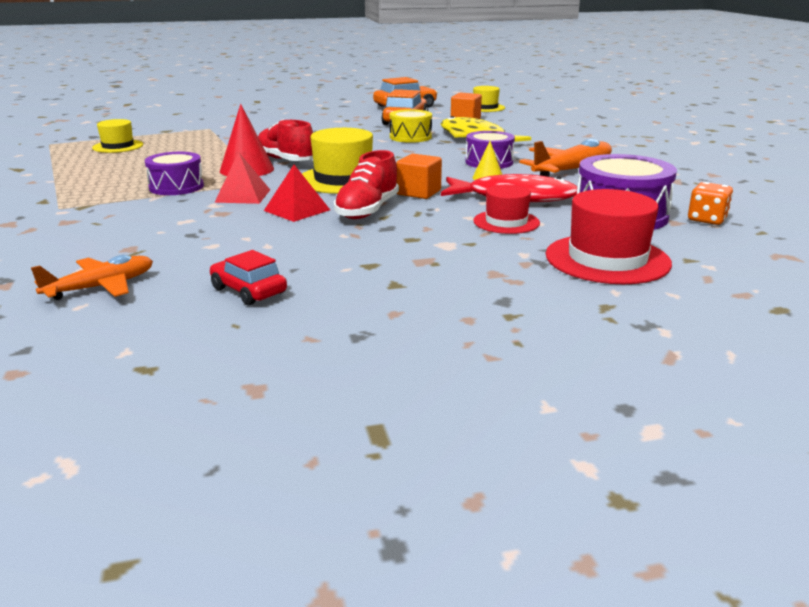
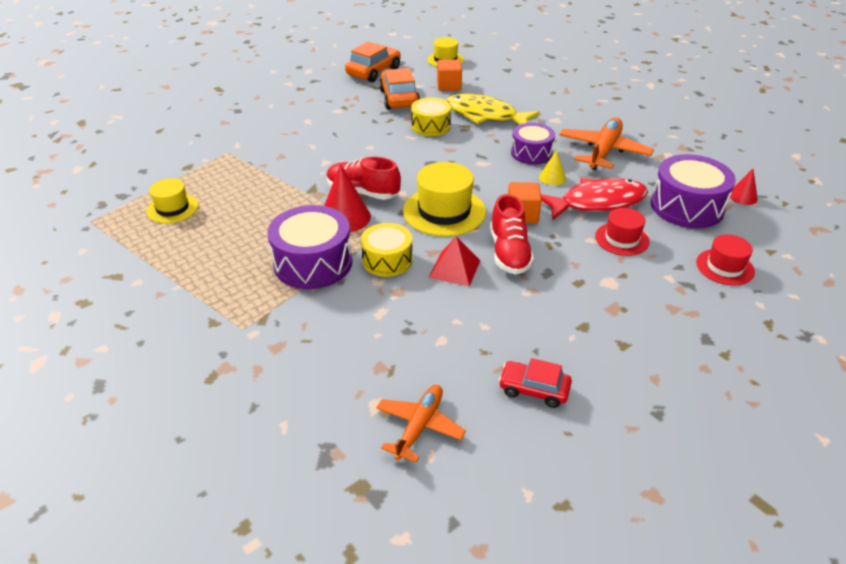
camera: 25 degrees left, 15 degrees up
purple drum [145,152,204,195] -> purple drum [268,205,352,289], size x1.55
red pyramid [214,152,270,204] -> yellow drum [361,223,413,277]
red hat [546,189,672,284] -> red hat [696,234,755,286], size x0.61
orange dice [688,182,733,225] -> red cone [730,169,758,205]

